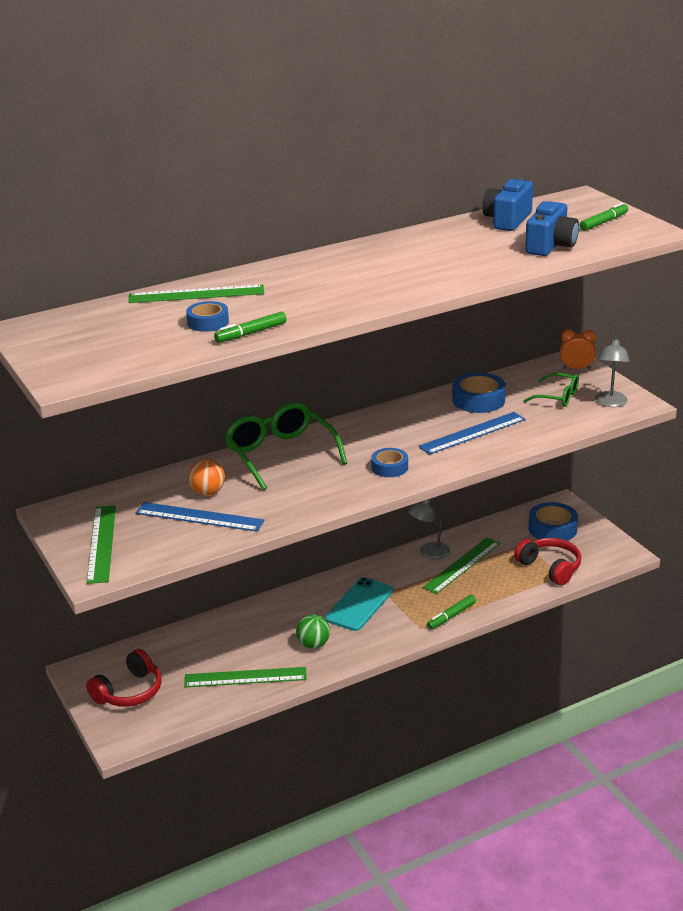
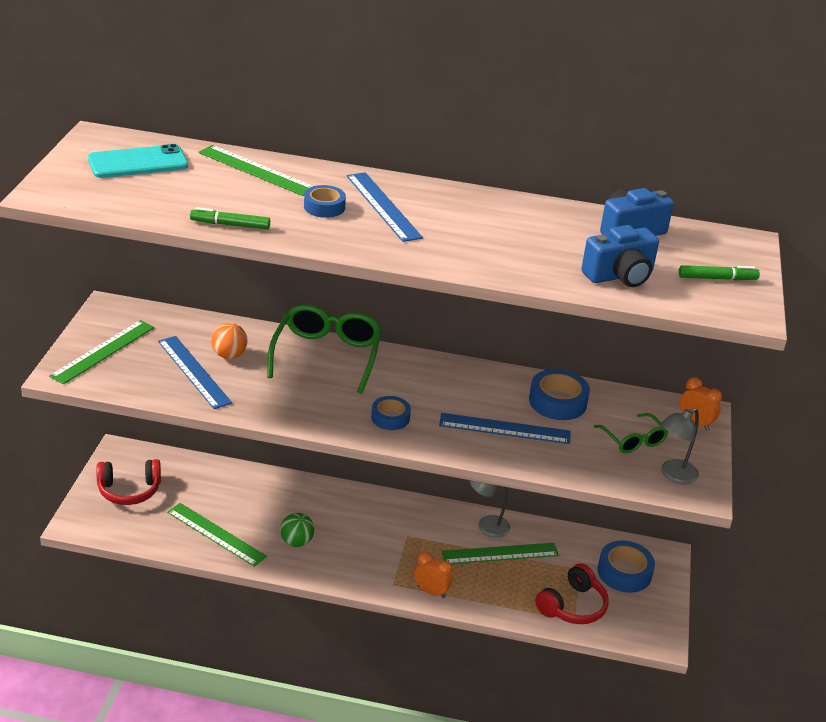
camera: 35 degrees right, 5 degrees up
blue tape [186,301,229,332] -> blue tape moved to [304,185,346,218]
turquoise phone [325,577,393,631] -> turquoise phone moved to [88,144,188,178]
green marker [427,595,476,629] -> orange clock [414,552,453,598]
red headphones [514,538,581,585] -> red headphones turned 45 degrees clockwise [535,563,609,624]
none -> blue ruler [347,172,423,242]

